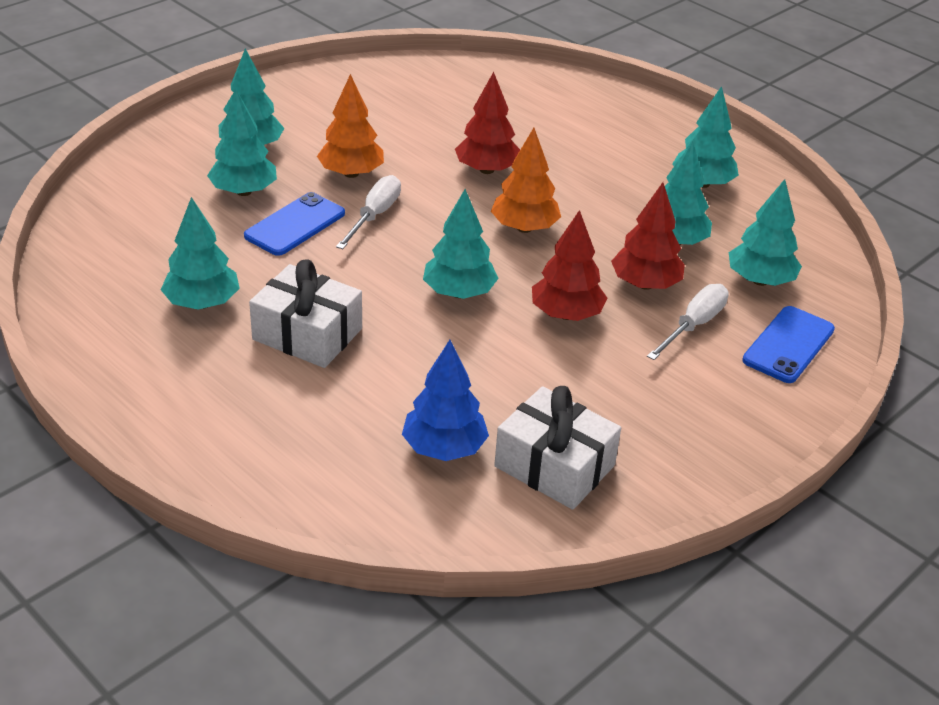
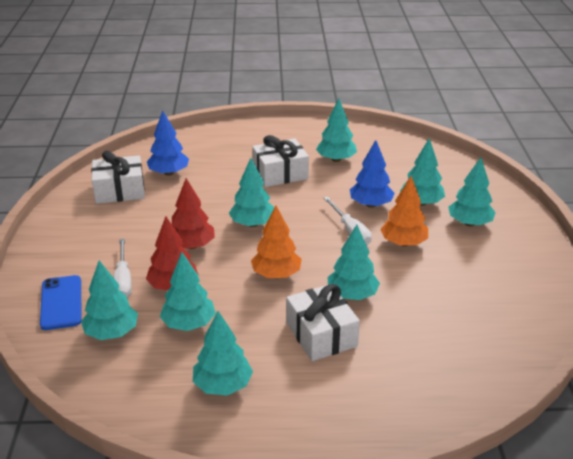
camera: 135 degrees right, 5 degrees down
blue phone [244,192,345,256] -> blue tree [350,140,395,208]
red tree [455,72,520,174] -> turquoise tree [328,225,380,300]
none -> white gift [286,284,360,361]

